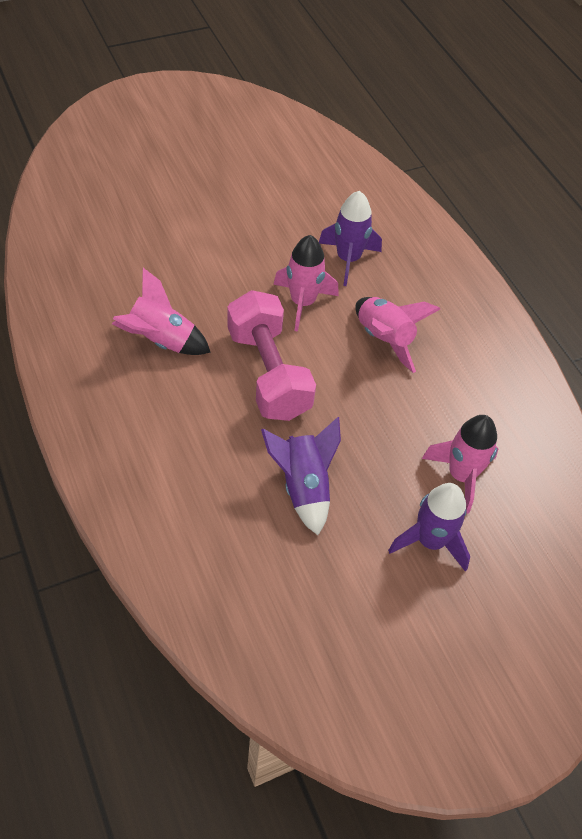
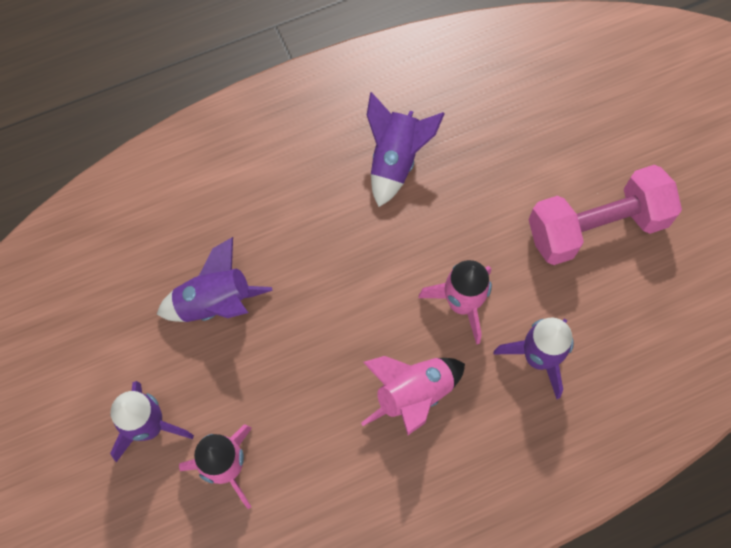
camera: 95 degrees right, 15 degrees up
pink rocket [112,268,211,355] -> purple rocket [367,92,445,207]
pink dumbbell [227,290,316,421] -> pink dumbbell moved to [529,165,682,265]

